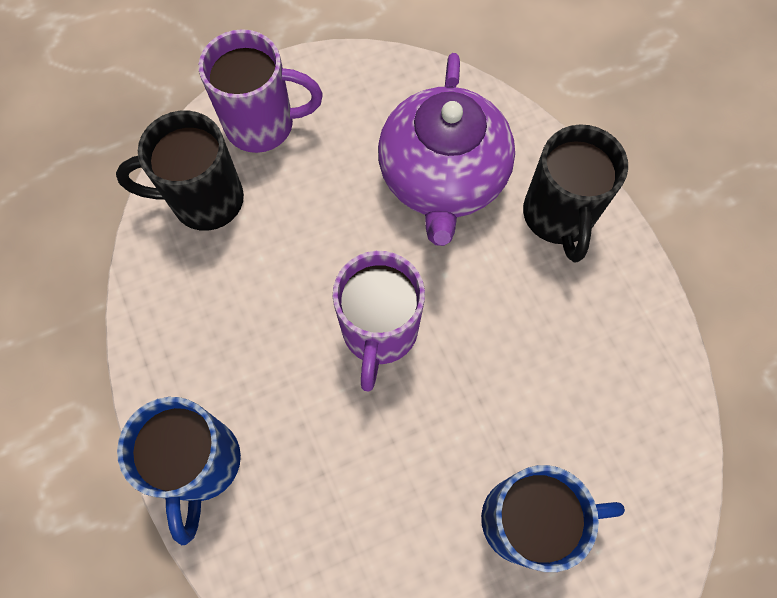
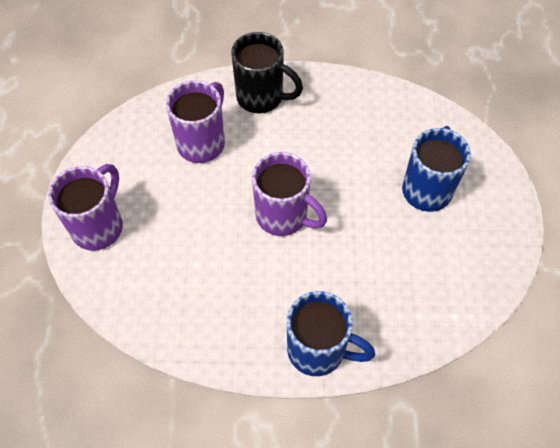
camera: 65 degrees left, 10 degrees down
black mug [116,111,244,231] -> none
purple teapot [378,53,515,246] -> purple mug [166,80,225,163]

